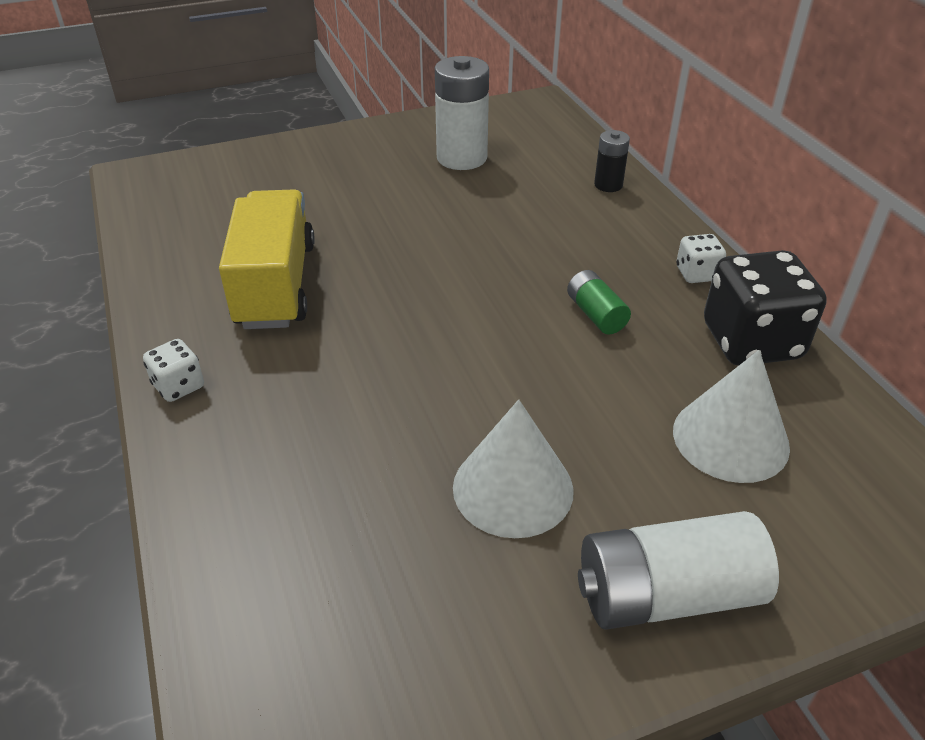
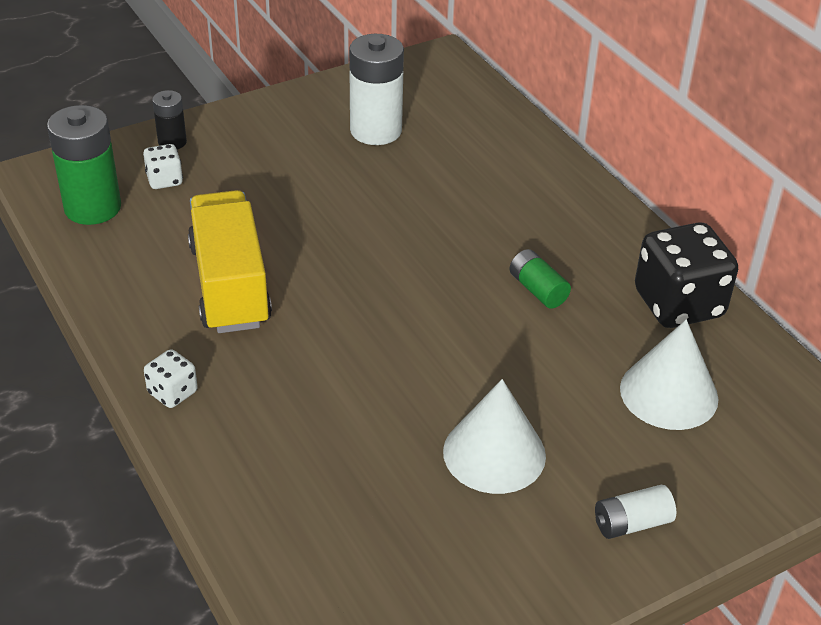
camera: 10 degrees left, 0 degrees up
white battery [578,511,779,629] -> white battery [595,485,676,539], size x0.54
black battery [594,130,630,192] -> black battery moved to [152,90,187,149]
white dice [676,234,726,283] -> white dice moved to [143,144,183,189]
none -> green battery [47,105,121,225]

